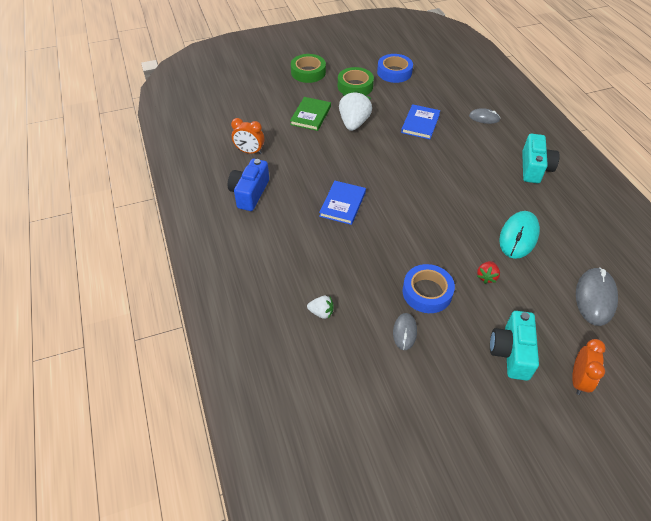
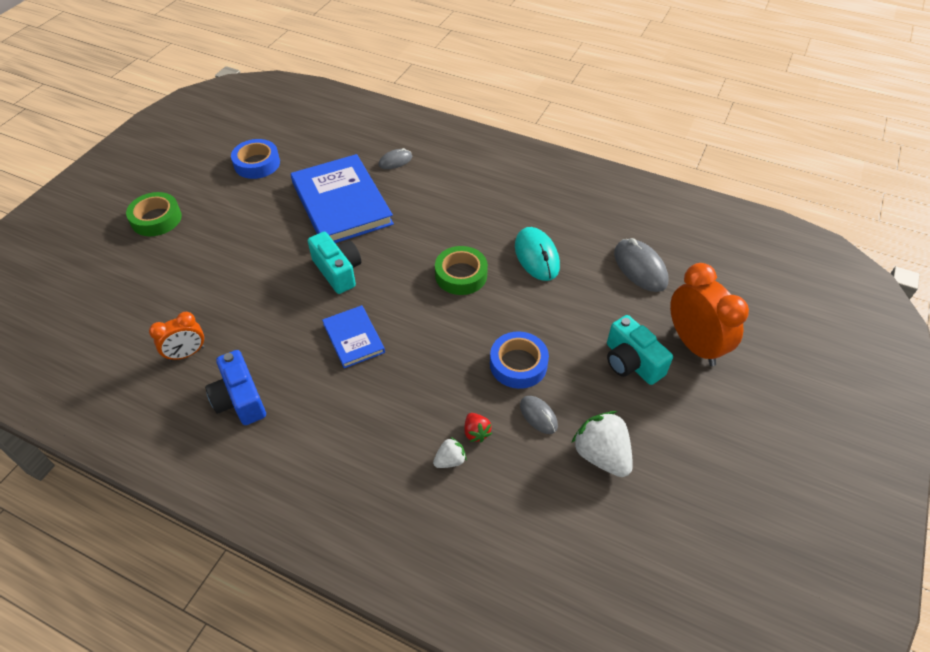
camera: 45 degrees left, 0 degrees up
green book [290,97,331,131] -> none
green tape [338,67,374,96] -> green tape moved to [435,246,488,295]
white strawberry [339,90,372,131] -> white strawberry moved to [572,411,633,477]
blue book [401,104,440,139] -> blue book [291,154,394,243], size x1.95
red strawberry [477,261,500,284] -> red strawberry moved to [464,413,492,443]
turquoise camera [522,134,560,183] -> turquoise camera moved to [308,232,361,294]
orange clock [572,339,606,395] -> orange clock [670,263,749,366], size x1.72

